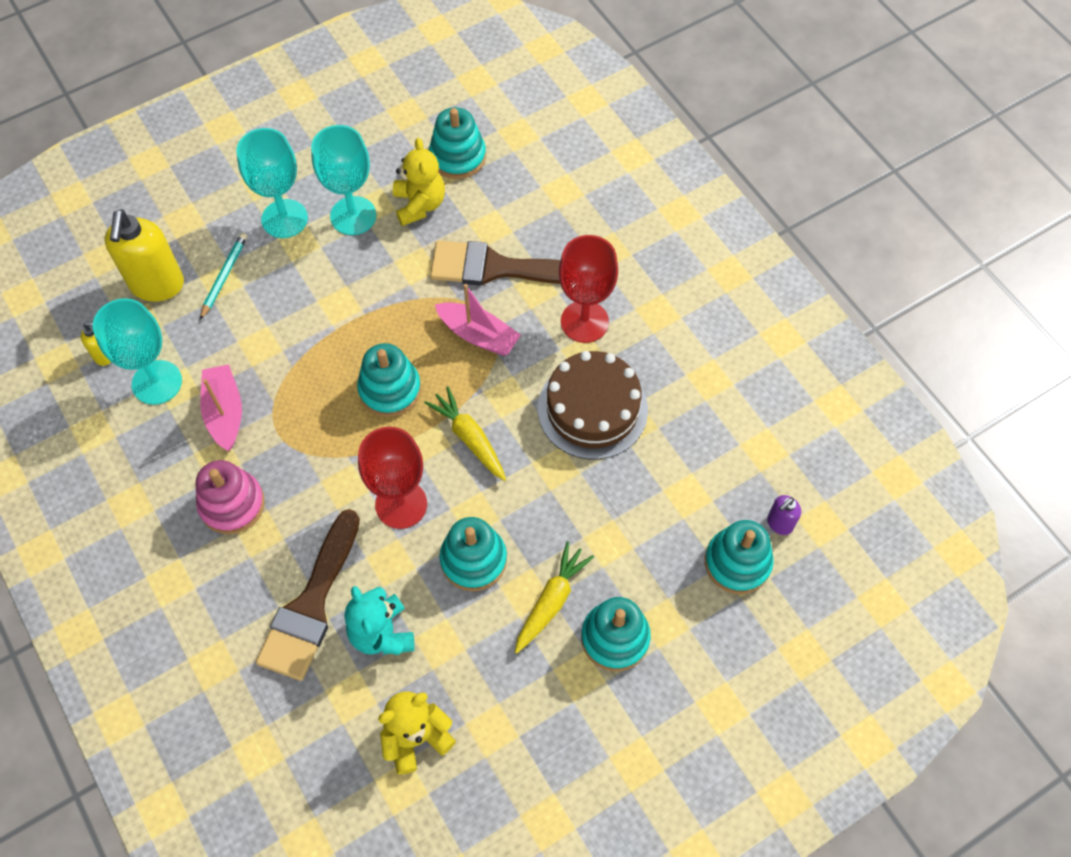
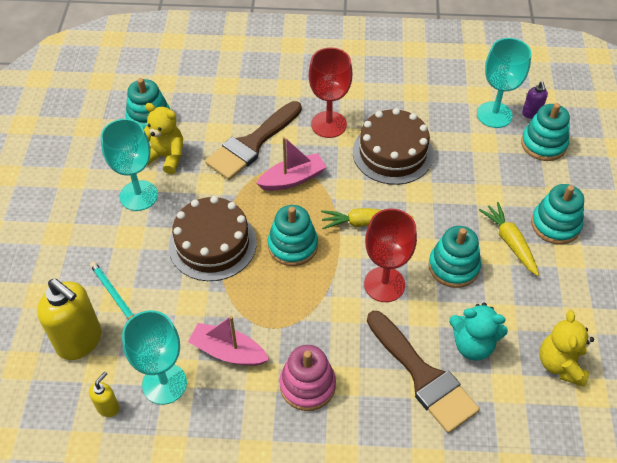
camera: 55 degrees left, 10 degrees down
turquoise goblet [236,128,308,238] -> turquoise goblet moved to [477,38,531,128]
none -> brown cake [169,196,257,281]

